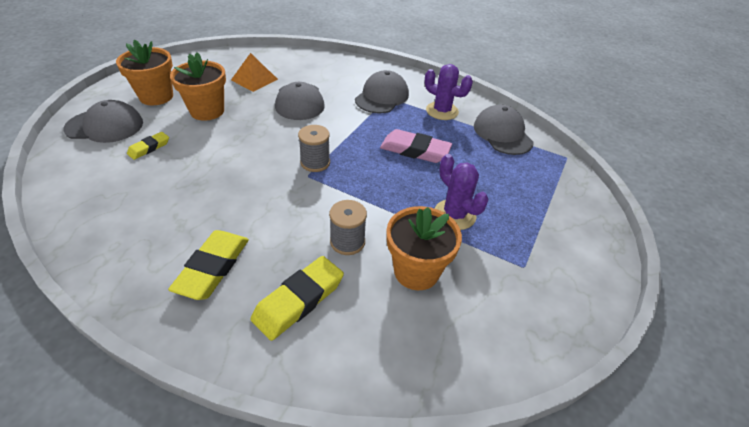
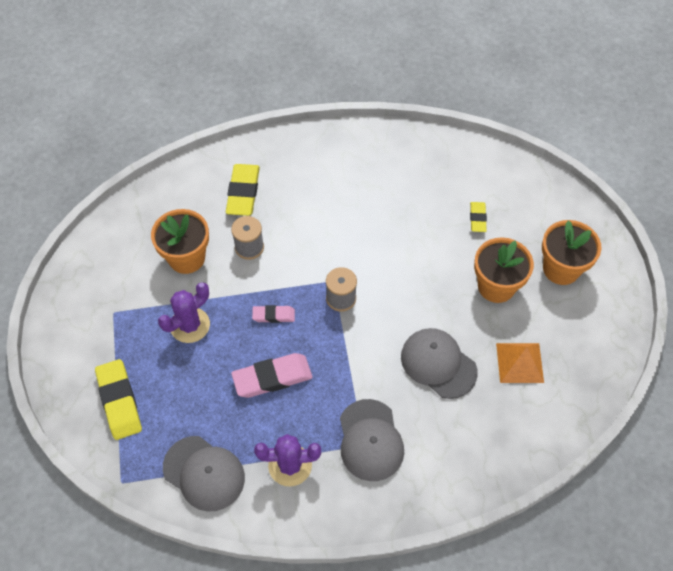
camera: 145 degrees right, 15 degrees up
grey cap [63,100,143,143] -> none
yellow eraser [168,230,249,300] -> yellow eraser moved to [95,359,142,440]
purple cactus [435,154,488,230] -> purple cactus turned 60 degrees counterclockwise [158,282,210,343]
none -> pink eraser [252,305,295,323]

